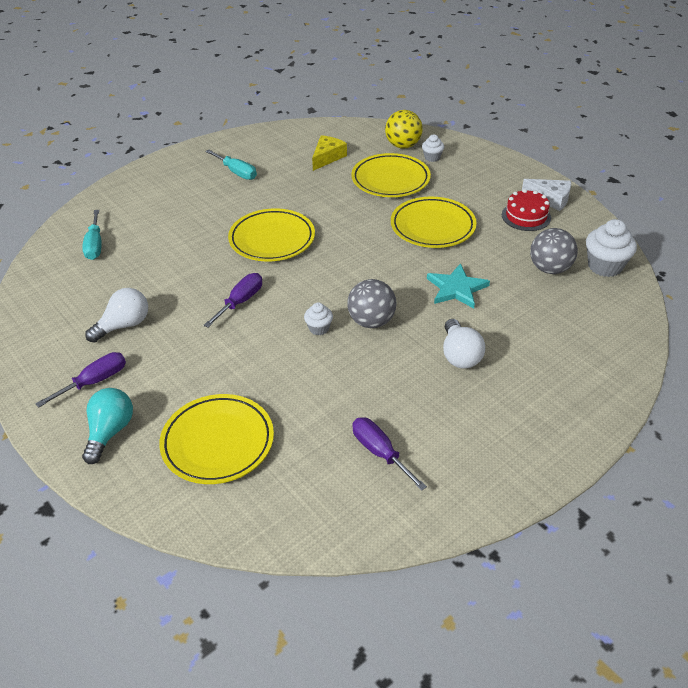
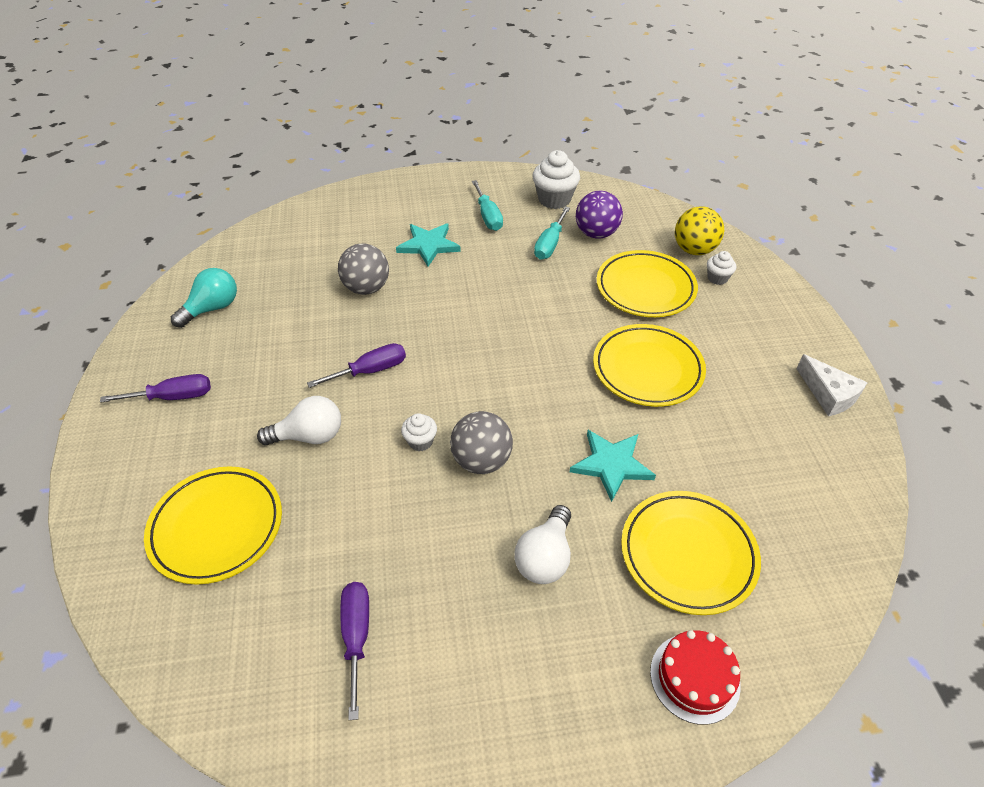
camera: 30 degrees right, 5 degrees up
turquoise screwdriver [82,210,102,260] -> turquoise screwdriver moved to [534,207,570,260]
turquoise light bulb [82,388,133,464] -> turquoise light bulb moved to [171,268,237,328]
white light bulb [85,288,148,343] -> white light bulb moved to [257,396,341,445]
yellow plate [228,208,315,261] -> yellow plate moved to [621,491,761,615]
yellow cheese [312,135,347,171] -> purple ball [576,191,623,238]
red cake [502,189,551,231] -> red cake moved to [650,630,741,725]
grey ball [530,228,578,274] -> grey ball moved to [338,243,389,295]
white cupcake [586,219,637,277] -> white cupcake moved to [533,150,580,209]
none -> turquoise star [396,223,461,267]

